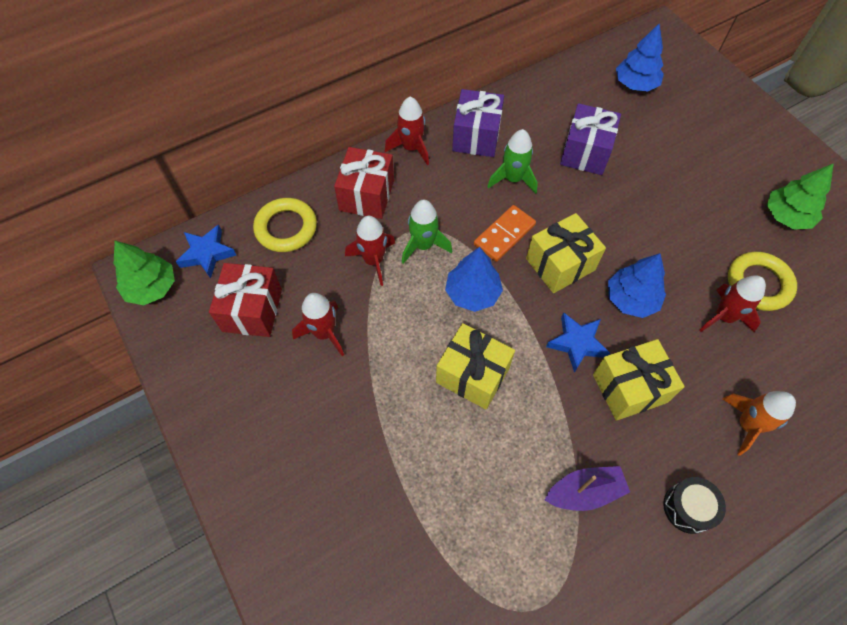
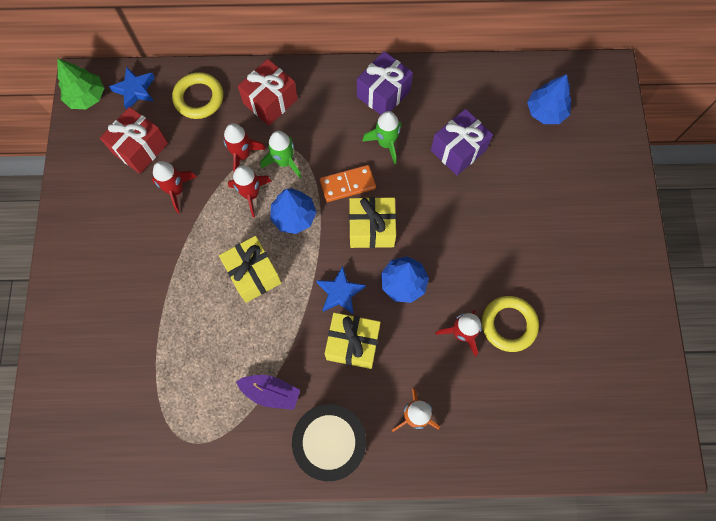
camera: 30 degrees right, 10 degrees up
red rocket [385,97,429,165] -> red rocket moved to [228,165,272,218]
black drum [663,477,726,534] -> black drum [292,404,366,481], size x1.86
green tree [767,163,834,230] -> none

